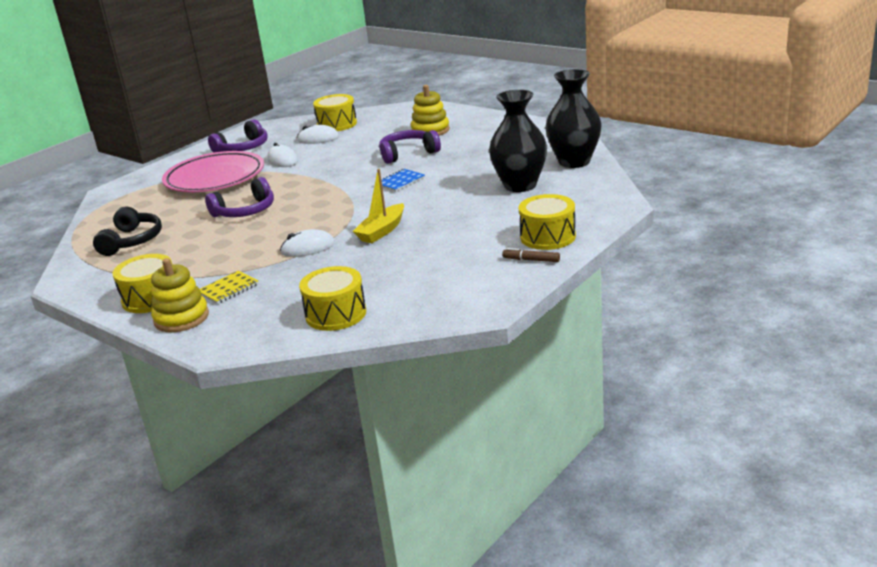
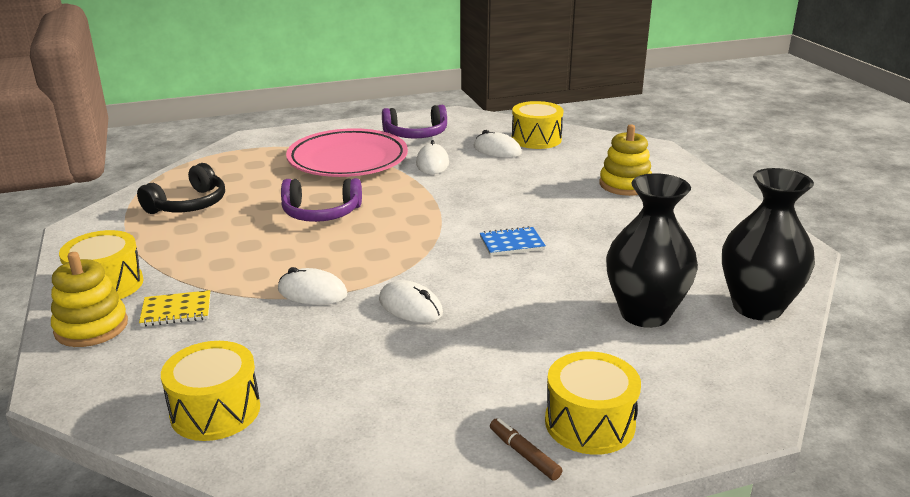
camera: 30 degrees right, 0 degrees up
yellow boat [353,169,404,243] -> white mouse [379,280,443,323]
purple headphones [379,130,441,164] -> none

